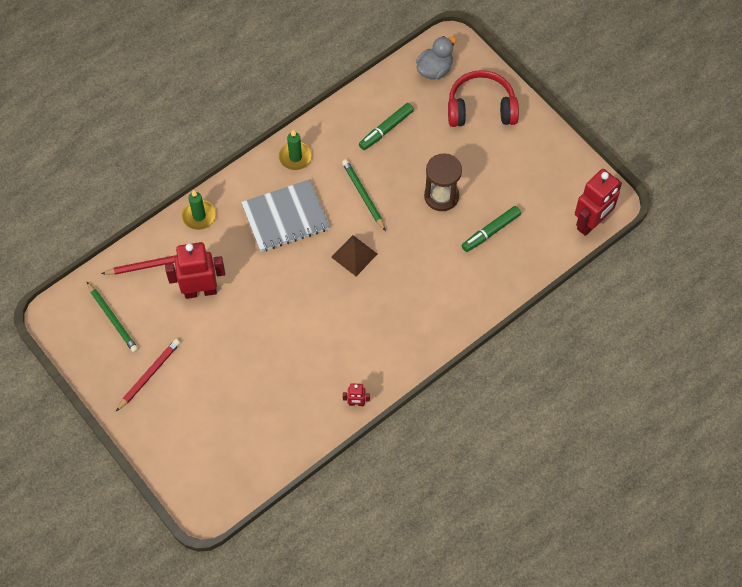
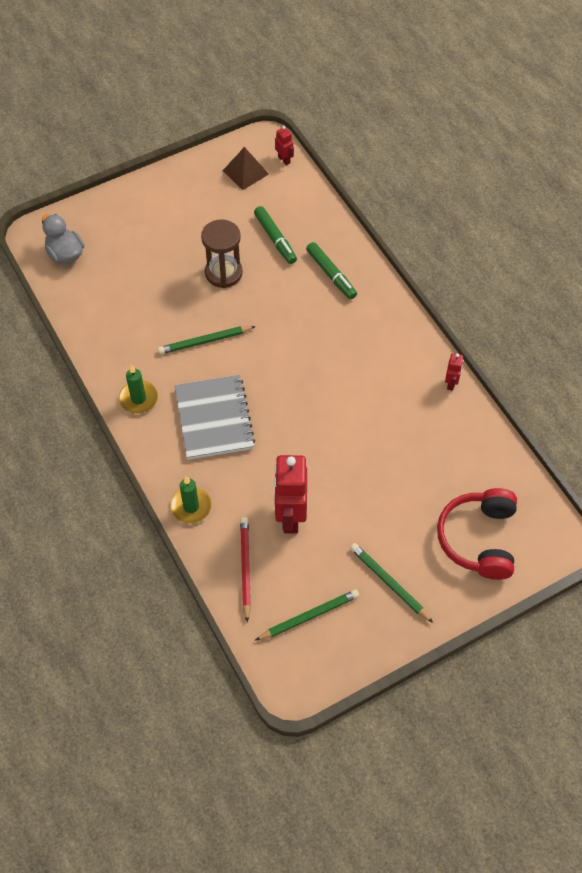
camera: 80 degrees left, 5 degrees down
red pencil [116,339,180,411] -> green pencil [350,543,433,623]
brown pyramid [331,235,377,276] -> brown pyramid moved to [223,147,269,190]
green marker [359,103,414,150] -> green marker moved to [306,242,357,299]
red headphones [448,70,519,127] -> red headphones moved to [437,488,517,580]
red robot [575,169,622,236] -> red robot [275,126,294,165], size x0.46

